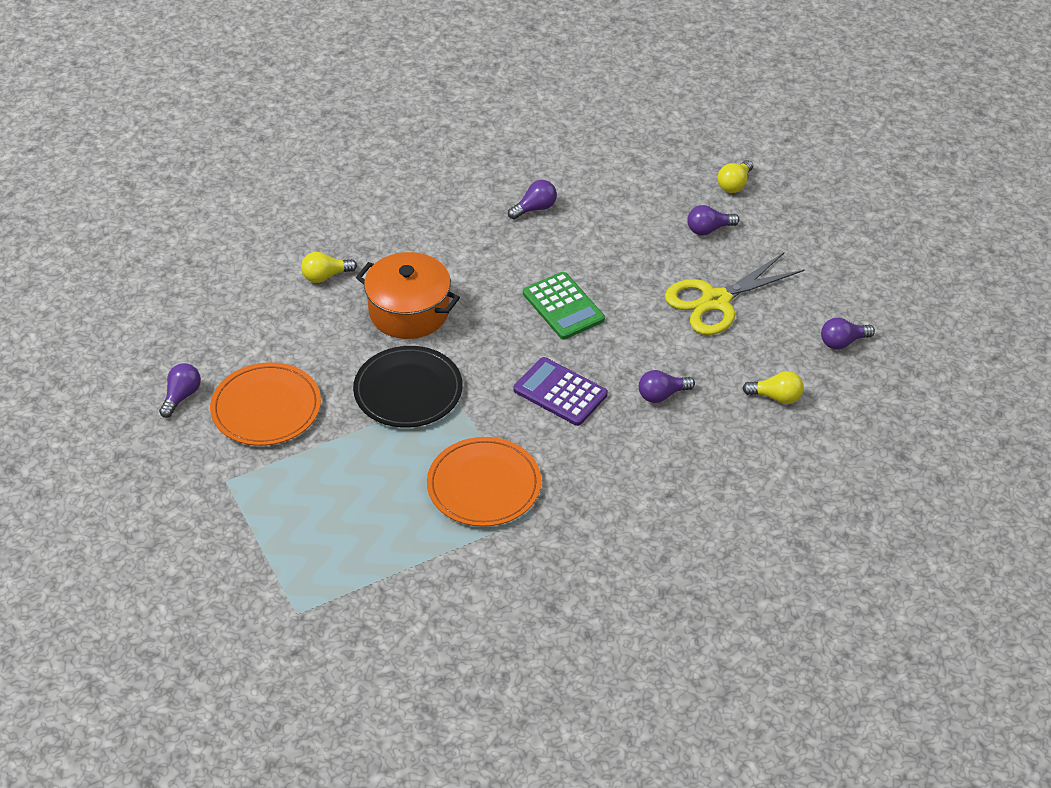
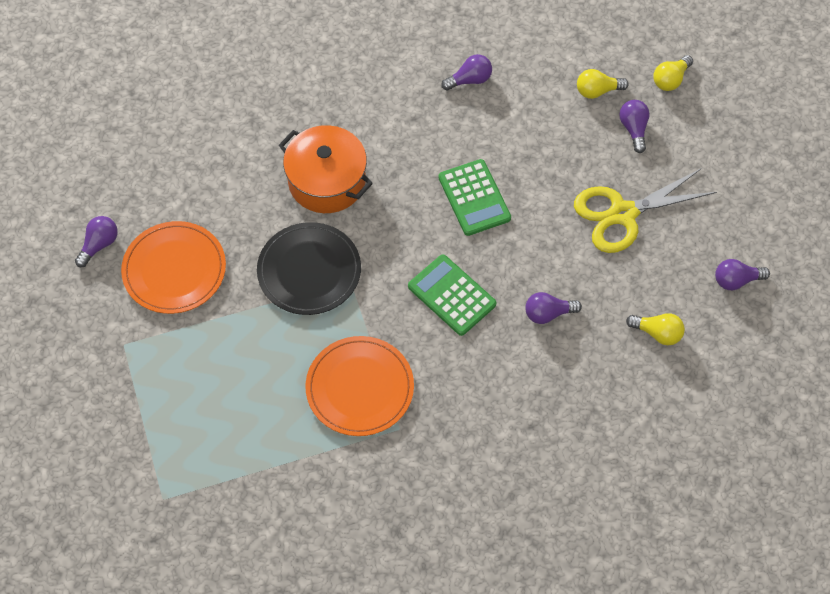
camera: 10 degrees right, 15 degrees up
yellow light bulb [301,252,357,283] -> yellow light bulb moved to [577,69,629,99]
purple calculator [513,357,608,426] -> green calculator [408,255,497,336]
purple light bulb [687,205,740,235] -> purple light bulb turned 90 degrees clockwise [619,100,650,153]

